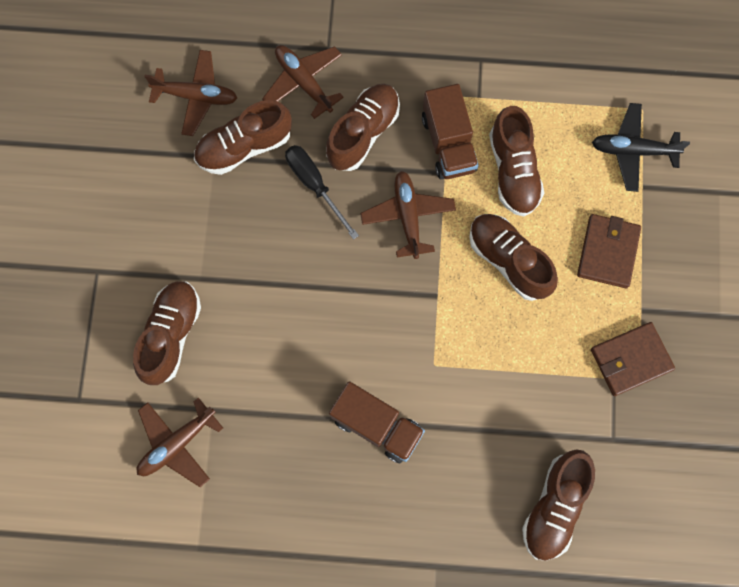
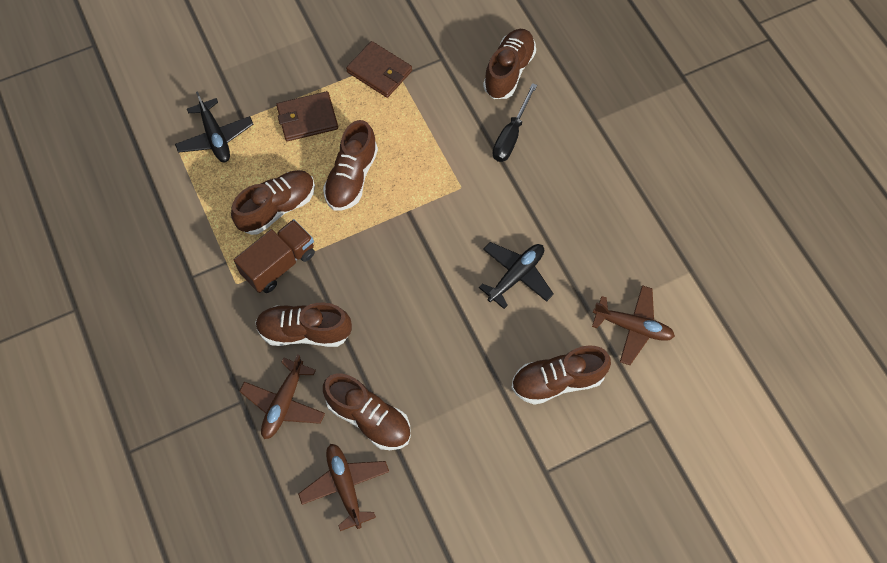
camera: 120 degrees left, 10 degrees down
black screwdriver [285,145,359,240] -> black screwdriver moved to [493,83,537,162]
brown truck [329,381,425,463] -> none
brown plane [360,171,456,259] -> none
brown shoe [522,449,595,561] -> brown shoe turned 60 degrees counterclockwise [483,29,536,99]
none -> black plane [479,242,554,309]

